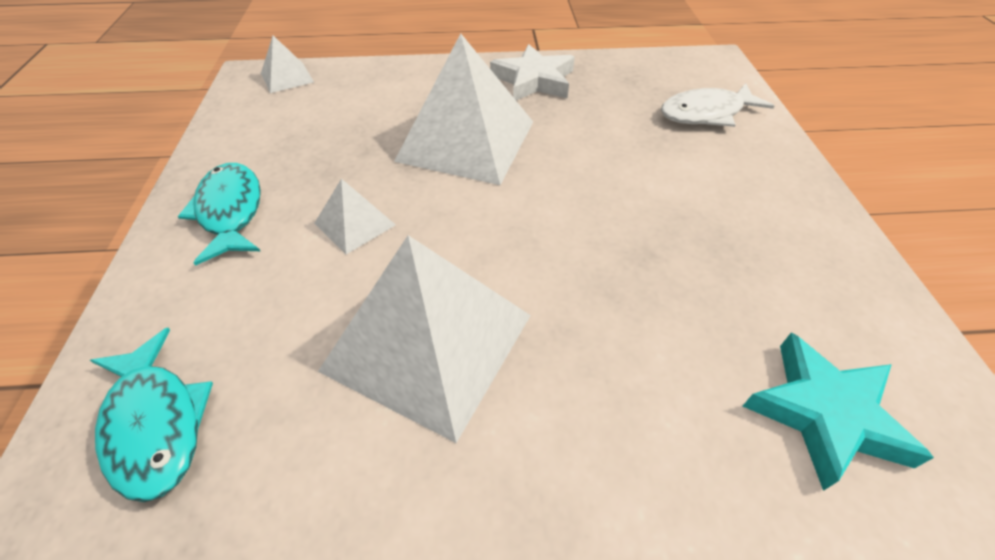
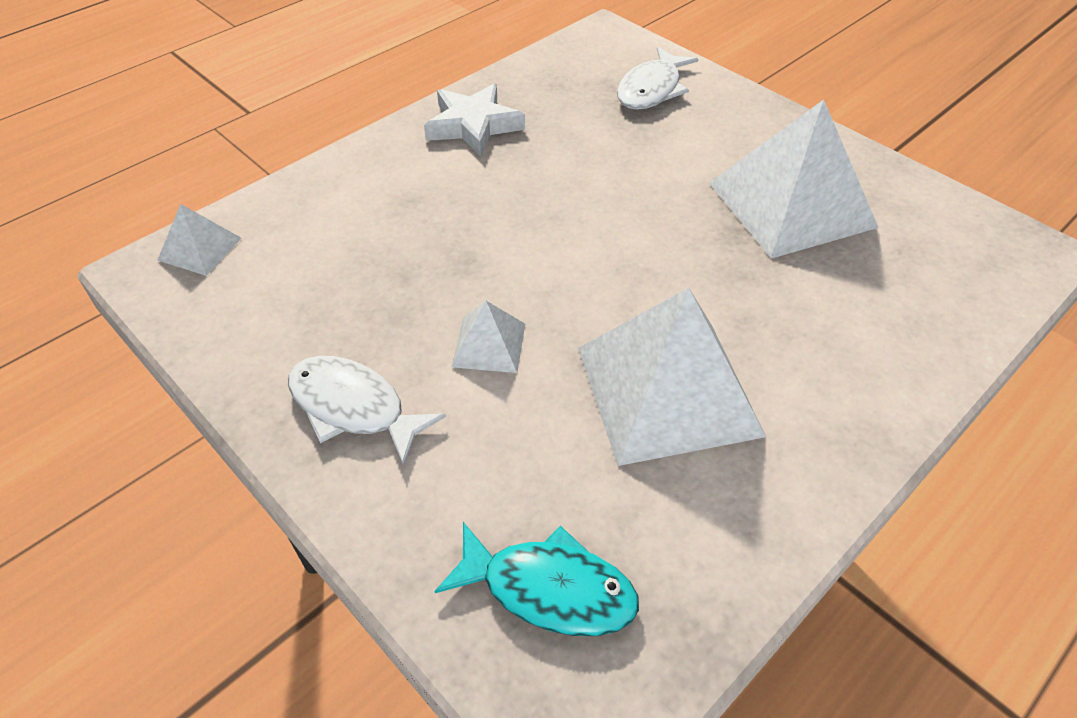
camera: 40 degrees left, 0 degrees up
turquoise fish [178,163,261,266] -> white fish [288,356,446,467]
white pyramid [394,33,533,185] -> white pyramid moved to [709,100,879,259]
turquoise star [743,333,934,491] -> none

